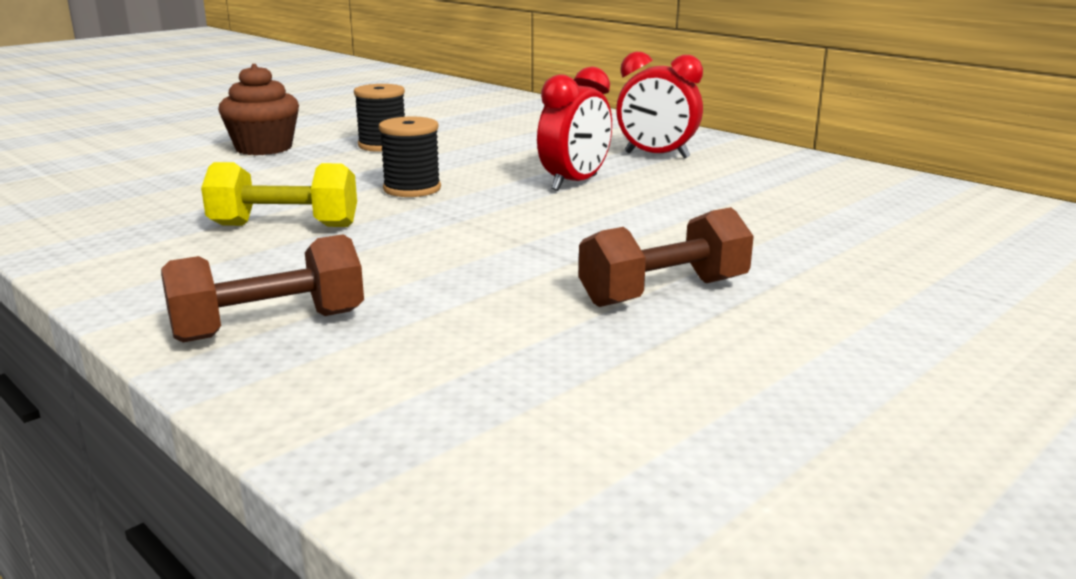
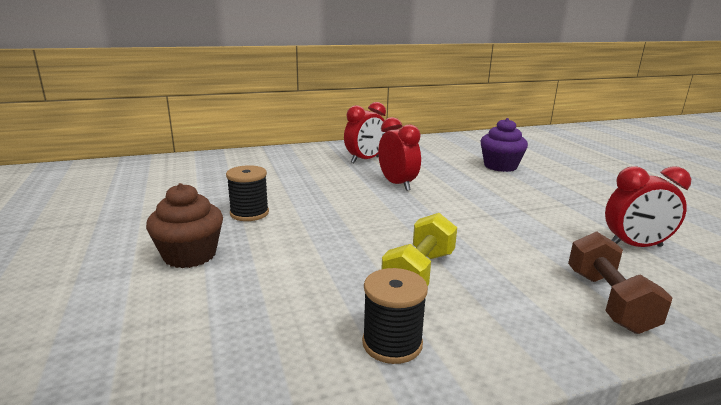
camera: 65 degrees left, 0 degrees up
black spool [379,117,441,197] -> black spool moved to [362,268,428,364]
brown dumbbell [579,207,754,307] -> none
none -> purple cupcake [480,118,528,172]
none -> red clock [605,166,691,247]

